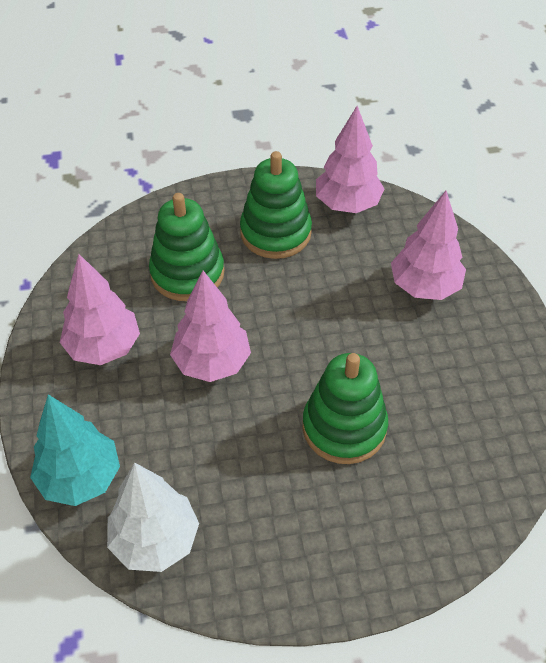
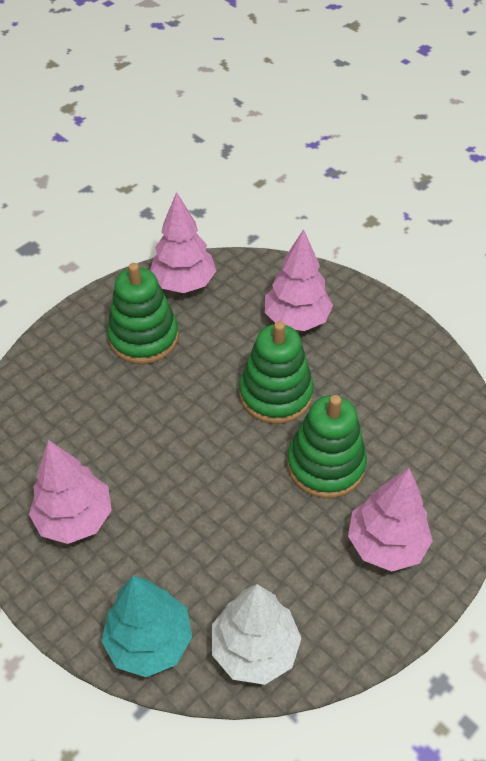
camera: 35 degrees left, 0 degrees up
green stacking toy [149,193,224,301] -> green stacking toy moved to [239,321,314,424]
pink tree [170,271,251,382] -> pink tree moved to [348,468,433,571]

